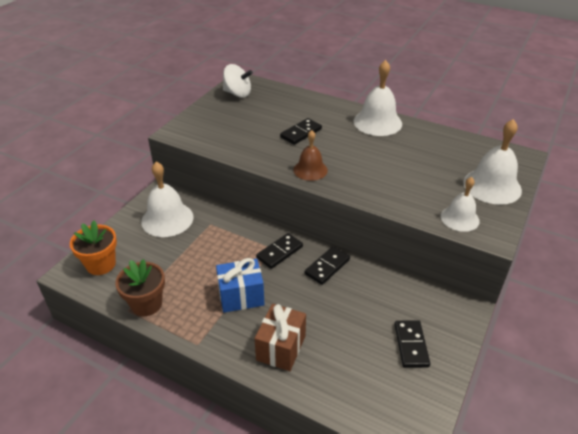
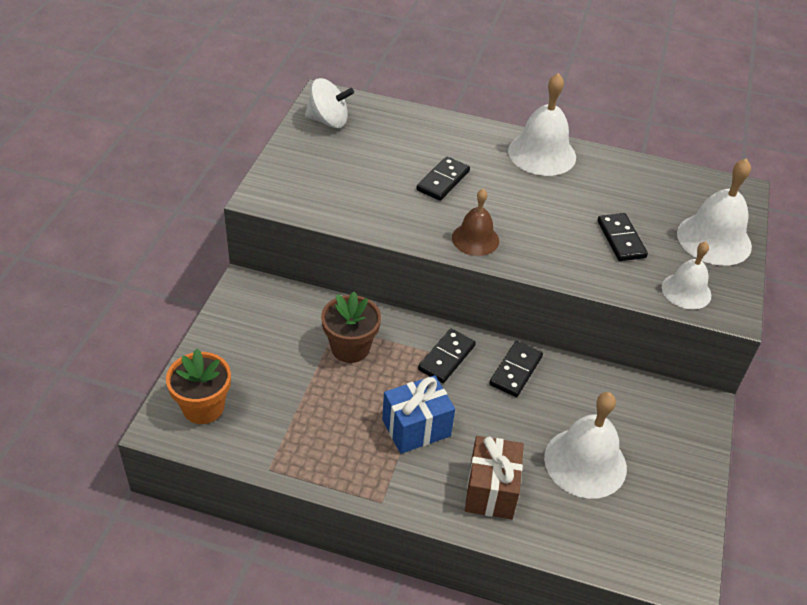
camera: 15 degrees left, 5 degrees up
brown flower pot [115,259,165,316] -> brown flower pot moved to [321,292,381,363]
white bell [141,162,194,237] -> white bell moved to [544,392,627,499]
black domino [394,320,430,368] -> black domino moved to [597,213,648,261]

